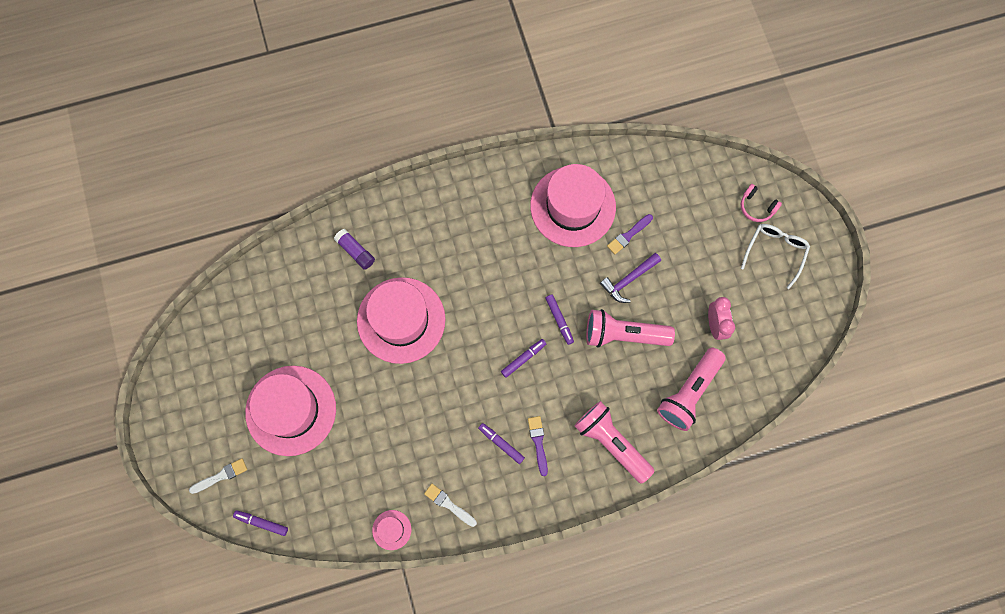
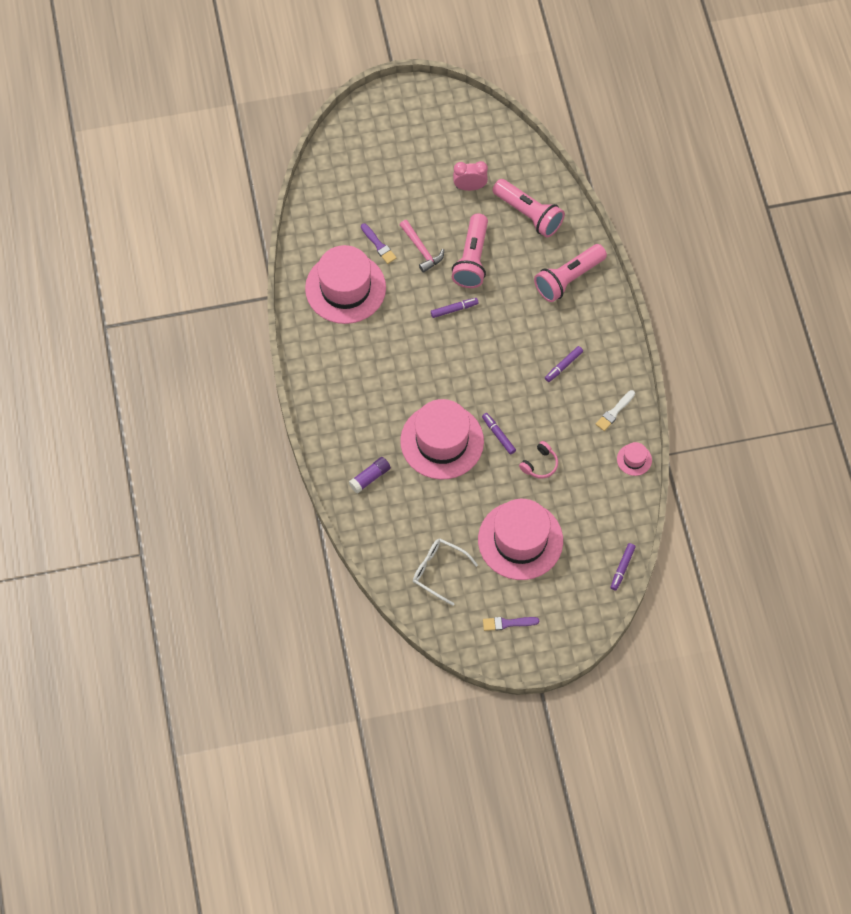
camera: 85 degrees left, 10 degrees down
white brush [189,458,247,494] -> none
purple marker [501,339,546,378] -> purple marker moved to [482,413,516,454]
purple brush [528,416,548,476] -> purple brush moved to [483,617,539,631]
purple hammer [600,253,661,303] -> pink hammer [400,220,444,273]
pink headphones [741,184,782,222] -> pink headphones moved to [519,441,558,479]
white glasses [741,224,810,289] -> white glasses moved to [413,539,478,606]

